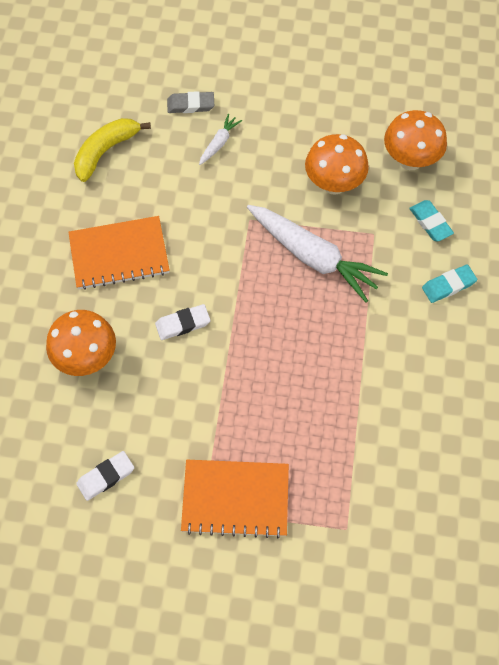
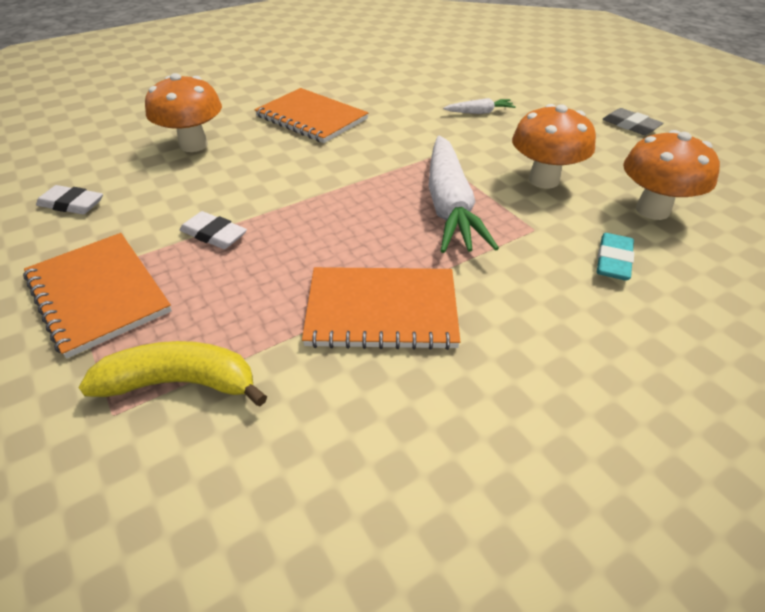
camera: 50 degrees right, 20 degrees down
yellow banana [74,118,151,182] -> yellow banana moved to [78,341,267,406]
white eraser [155,304,211,340] -> white eraser moved to [180,211,247,249]
grey eraser [167,91,214,113] -> grey eraser moved to [602,108,663,135]
turquoise eraser [422,264,478,303] -> none
none -> orange notebook [302,267,461,350]

